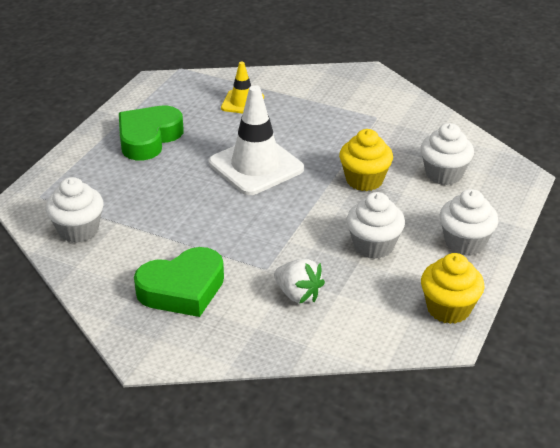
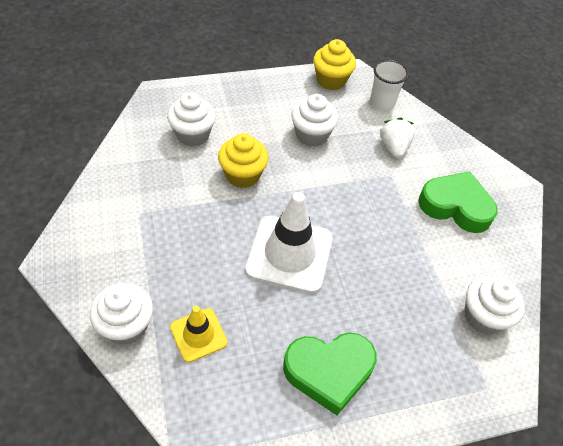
camera: 135 degrees left, 15 degrees up
white cupcake [440,189,498,256] -> white cupcake moved to [90,283,153,345]
none -> white cup [370,60,409,111]

